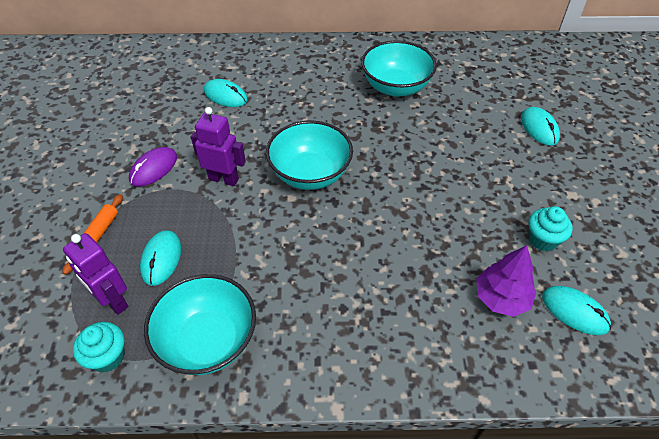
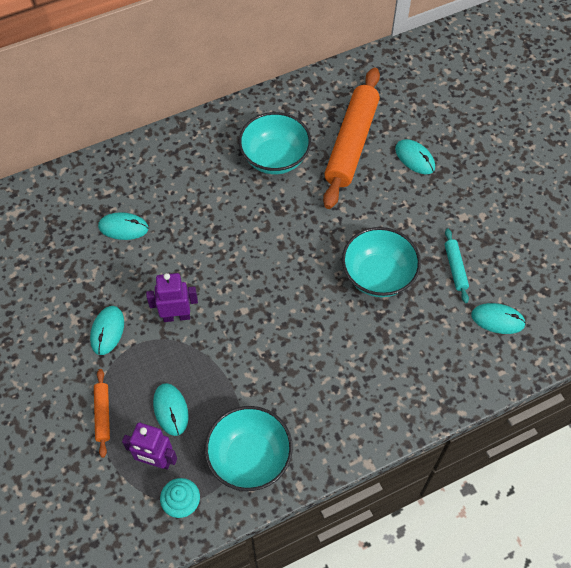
camera: 25 degrees left, 10 degrees up
purple mouse [129,147,177,186] -> turquoise mouse [90,306,124,355]
turquoise bowl [266,121,353,190] -> turquoise bowl moved to [342,227,421,297]
purple tree [476,246,536,317] -> none
turquoise cupcake [529,206,573,251] -> turquoise rolling pin [445,228,469,303]
none -> orange rolling pin [323,67,380,209]

